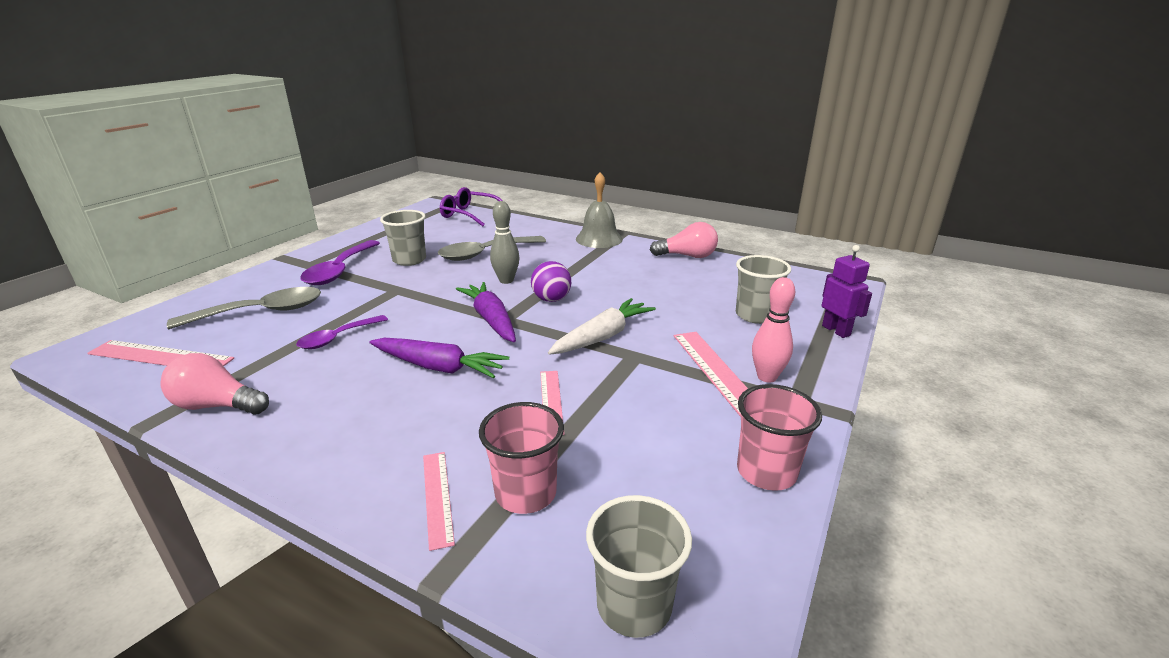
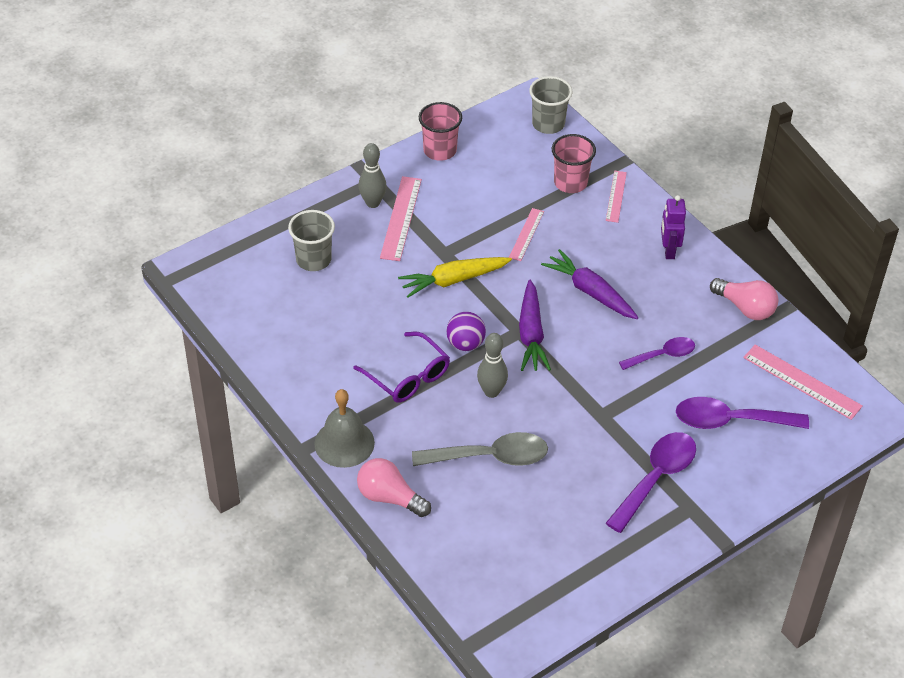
camera: 155 degrees left, 20 degrees up
grey spoon [167,287,321,329] -> purple spoon [676,397,809,429]
grey cup [380,210,426,266] -> none
purple glasses [440,187,503,226] -> purple glasses moved to [353,332,450,403]
white carrot [548,298,656,355] -> yellow carrot [398,257,512,298]
pink light bulb [650,222,718,258] -> pink light bulb moved to [357,458,431,517]
pink bowling pin [752,277,795,383] -> grey bowling pin [358,143,387,208]
purple robot [822,245,872,338] -> purple robot moved to [661,195,686,259]

